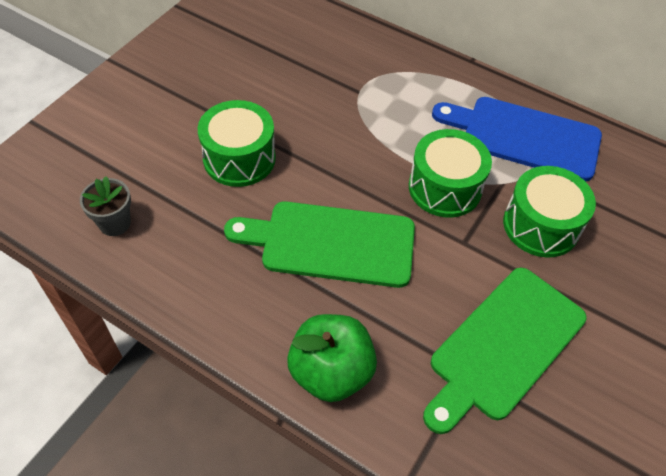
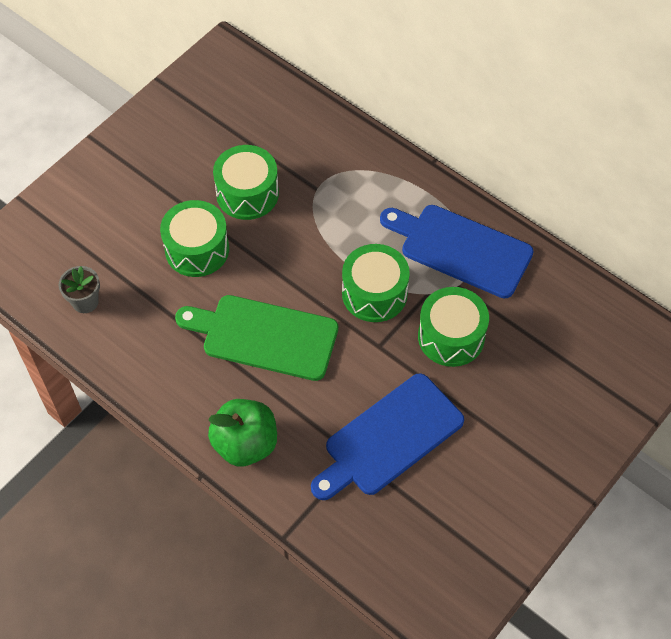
camera: 10 degrees right, 5 degrees up
green cutting board [423,268,587,434] -> blue cutting board [311,373,464,500]
none -> green drum [213,145,279,220]

